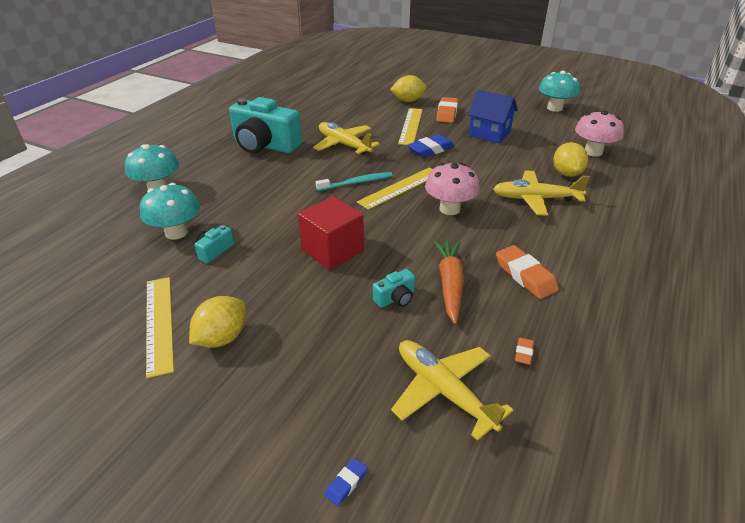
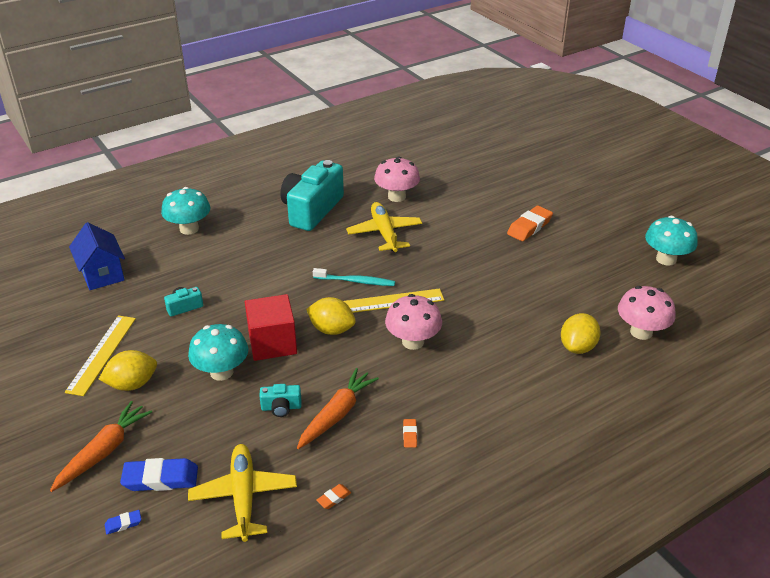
camera: 30 degrees right, 0 degrees up
turquoise mushroom [140,183,200,240] -> turquoise mushroom moved to [188,324,248,381]
turquoise camera [229,97,302,154] -> turquoise camera turned 60 degrees clockwise [280,160,344,231]
yellow lemon [390,75,427,102] -> yellow lemon moved to [306,297,356,335]
yellow ruler [398,108,423,145] -> none
blue eraser [407,134,455,158] -> blue eraser moved to [120,458,198,491]
blue house [467,90,518,144] -> blue house moved to [69,222,125,290]
yellow plane [493,171,590,216] -> none
orange eraser [496,245,559,299] -> orange eraser [403,419,417,448], size x0.47
none -> orange carrot [50,401,152,492]
none -> pink mushroom [374,156,420,202]

